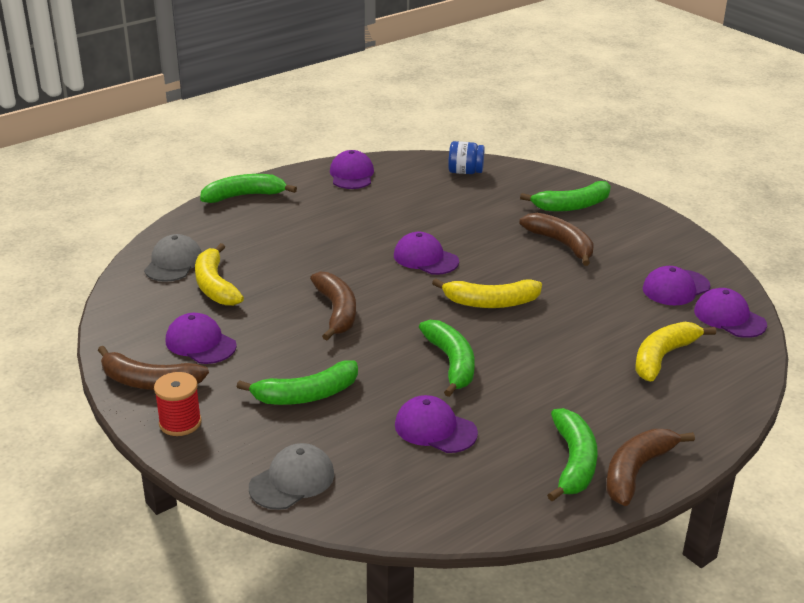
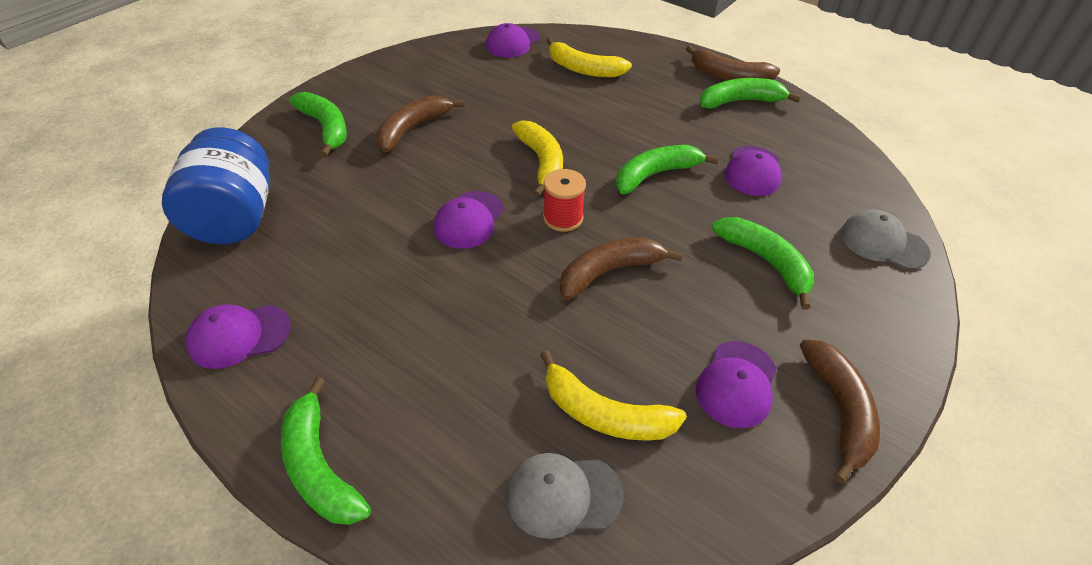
camera: 105 degrees left, 15 degrees up
red spool [154,372,201,436] -> red spool moved to [543,169,586,232]
yellow banana [195,243,244,306] -> yellow banana turned 60 degrees clockwise [540,350,687,441]
blue jar [448,141,485,174] -> blue jar [162,127,270,244], size x1.94
purple cap [643,266,710,305] -> none

